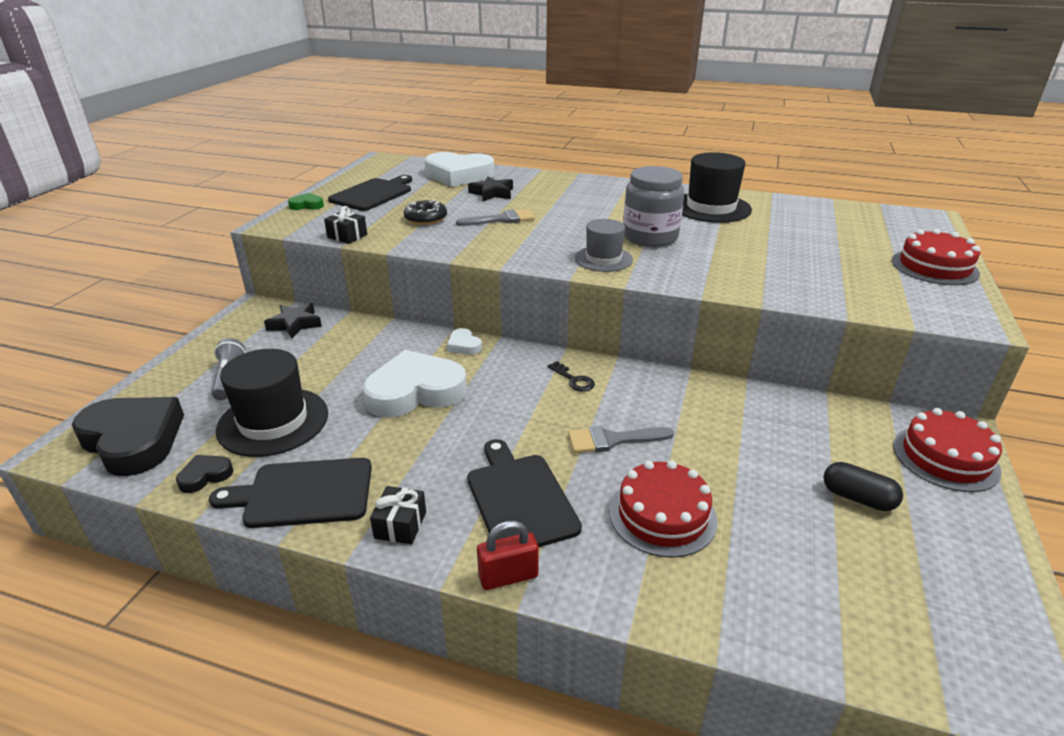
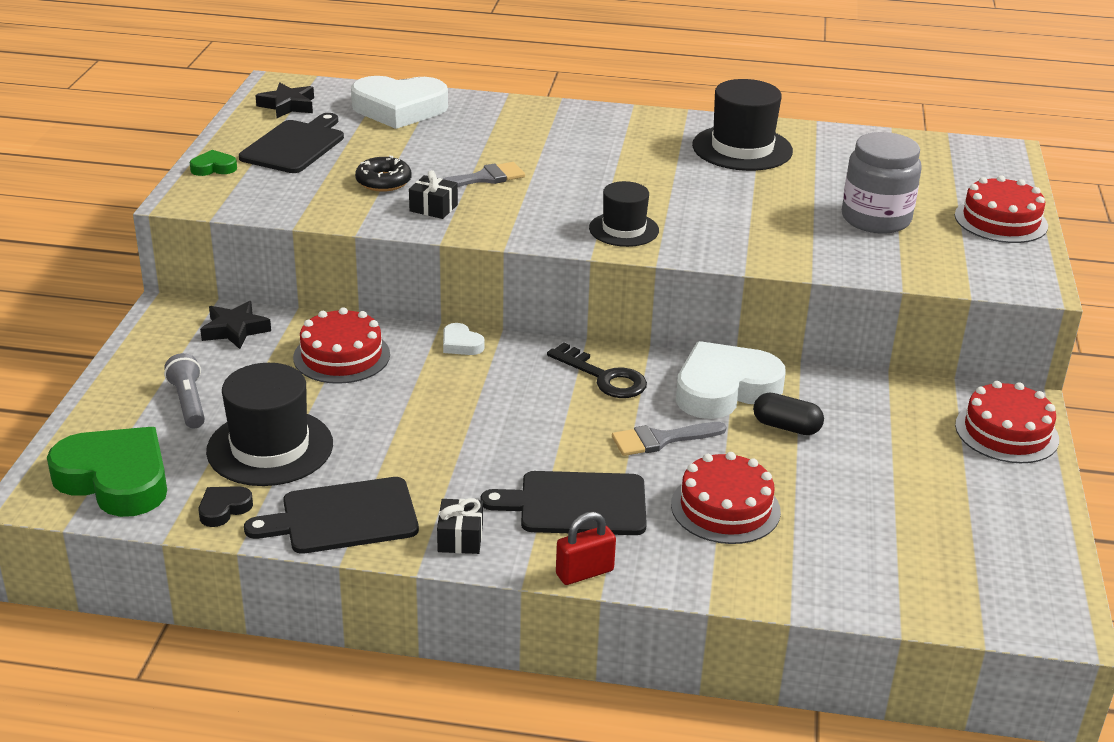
camera: 10 degrees left, 0 degrees up
black heart [72,397,184,476] -> green heart [47,427,167,517]
black gift [324,206,367,244] -> black gift moved to [409,170,458,219]
white heart [363,350,467,418] -> white heart moved to [676,341,786,419]
black cutting board [467,439,582,547] -> black cutting board turned 60 degrees counterclockwise [480,471,647,535]
black star [468,176,513,202] -> black star moved to [255,83,314,118]
black key [547,361,595,392] -> black key [547,342,647,398], size x1.67
grey hat [575,219,633,272] -> black hat [589,181,659,247]
grey jar [623,166,684,247] -> grey jar moved to [842,132,922,234]
black capsule [823,462,903,511] -> black capsule moved to [753,393,824,435]
none -> red cake [293,307,390,384]

